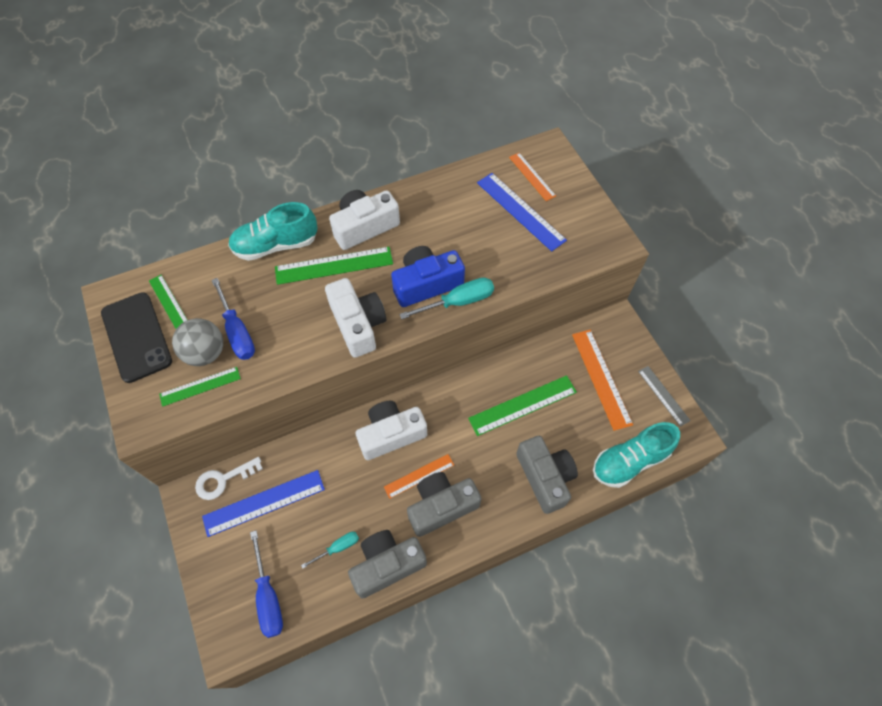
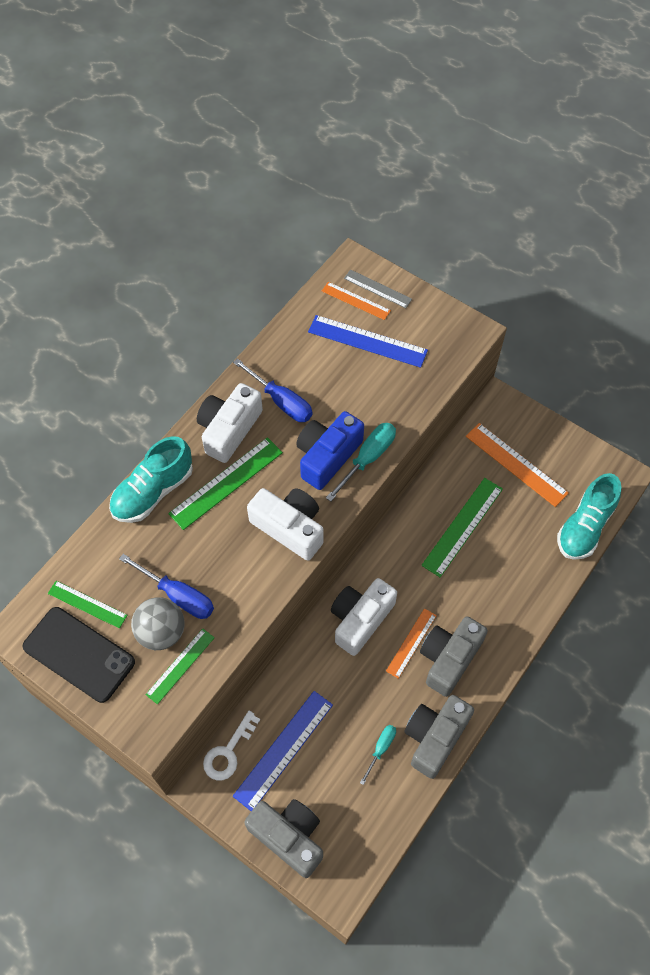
camera: 30 degrees left, 0 degrees up
blue screwdriver [250,530,283,638] -> blue screwdriver moved to [233,358,313,422]
grey camera [516,436,578,514] -> grey camera moved to [244,799,323,878]
grey ruler [638,366,691,427] -> grey ruler moved to [344,269,412,308]

